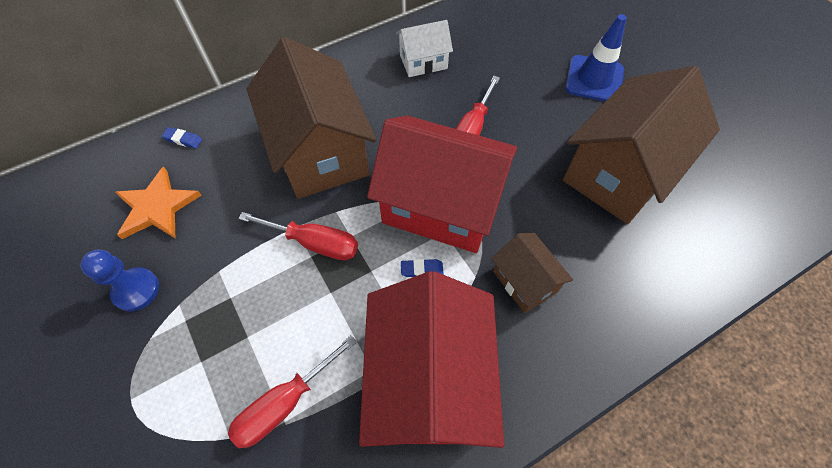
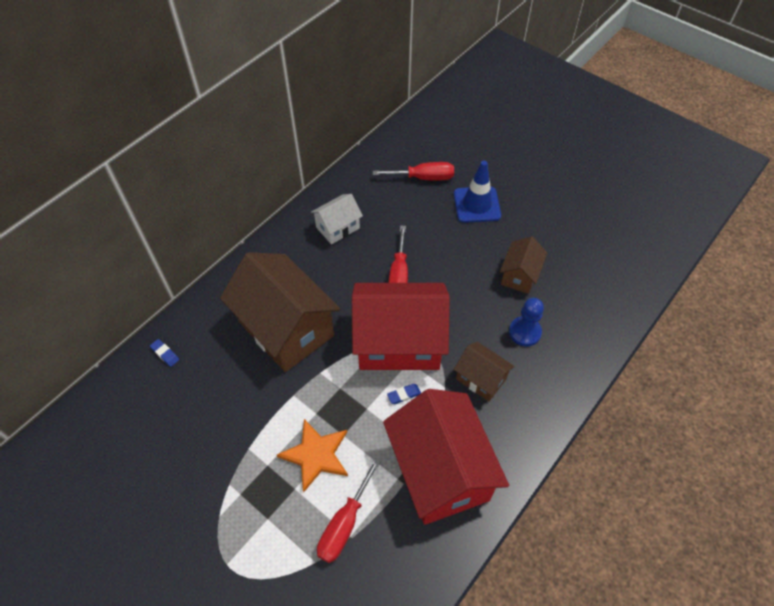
camera: 20 degrees left, 5 degrees down
blue pawn [80,249,159,312] -> blue pawn moved to [509,298,544,346]
orange star [115,166,202,239] -> orange star moved to [277,419,348,493]
blue eraser [162,127,202,149] -> blue eraser turned 45 degrees clockwise [150,339,179,367]
red screwdriver [238,212,358,260] -> red screwdriver moved to [373,162,454,180]
brown house [563,66,720,224] -> brown house [500,237,547,294], size x0.49

